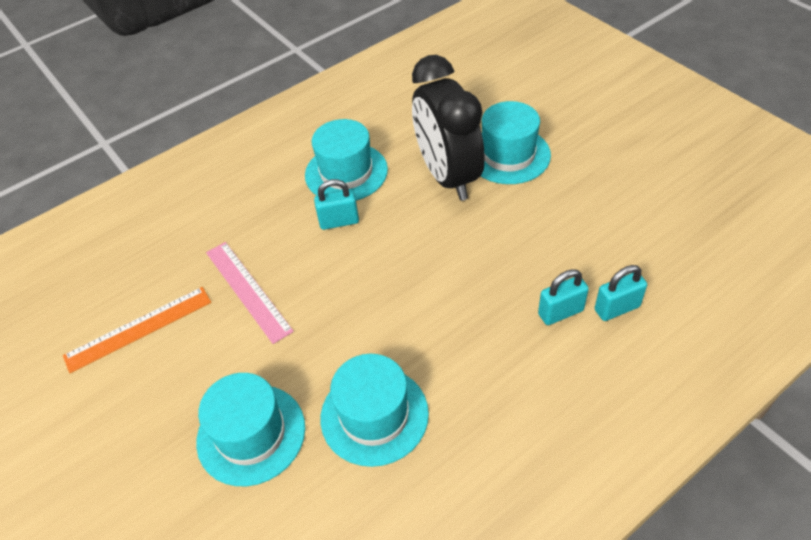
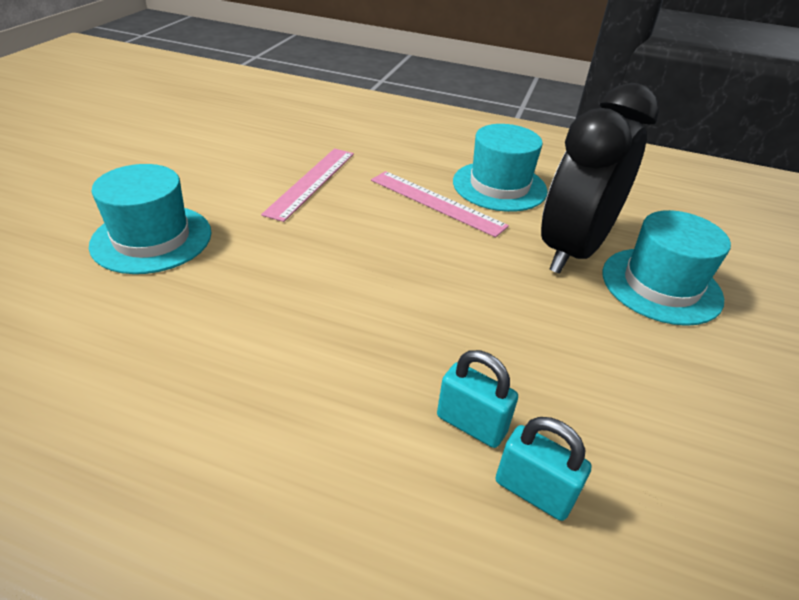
camera: 50 degrees right, 10 degrees down
orange ruler [63,287,211,373] -> none
turquoise padlock [314,179,359,230] -> pink ruler [371,171,509,237]
turquoise hat [321,354,429,467] -> none

